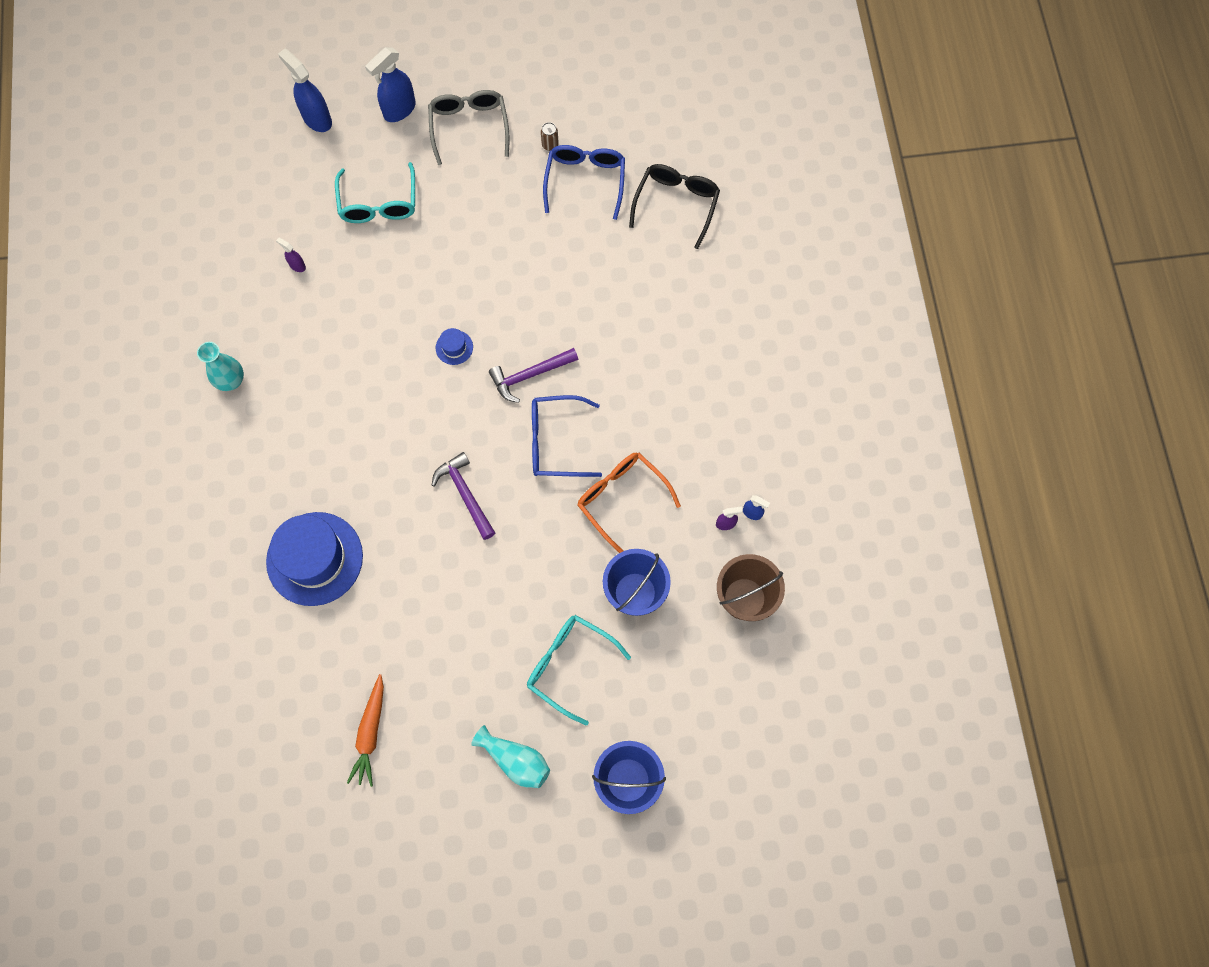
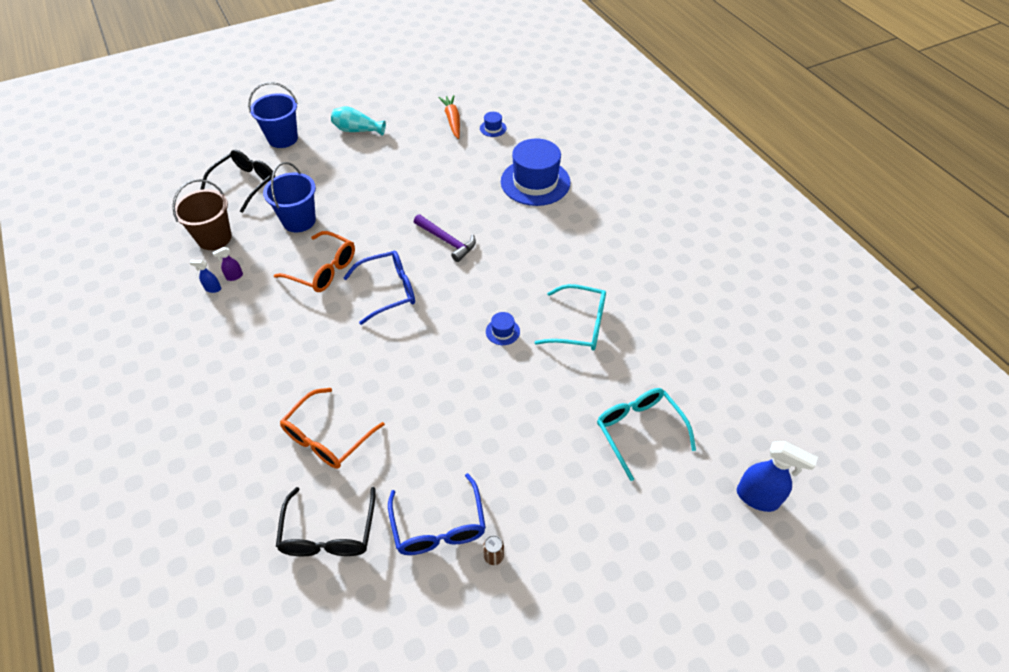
camera: 160 degrees right, 20 degrees down
turquoise vase [197,342,244,391] -> none
purple spray bottle [276,238,306,272] -> none
blue spray bottle [365,47,416,122] -> none
grey glasses [428,90,509,165] -> none
purple hammer [489,348,578,403] -> none
turquoise glasses [527,615,631,725] -> turquoise glasses moved to [534,284,606,350]
none -> black glasses [200,150,275,213]
none -> orange glasses [280,388,385,469]
none -> blue hat [480,112,507,137]

